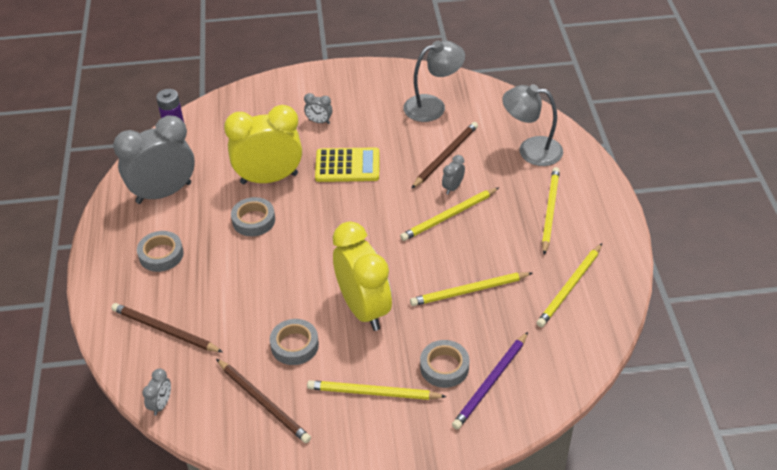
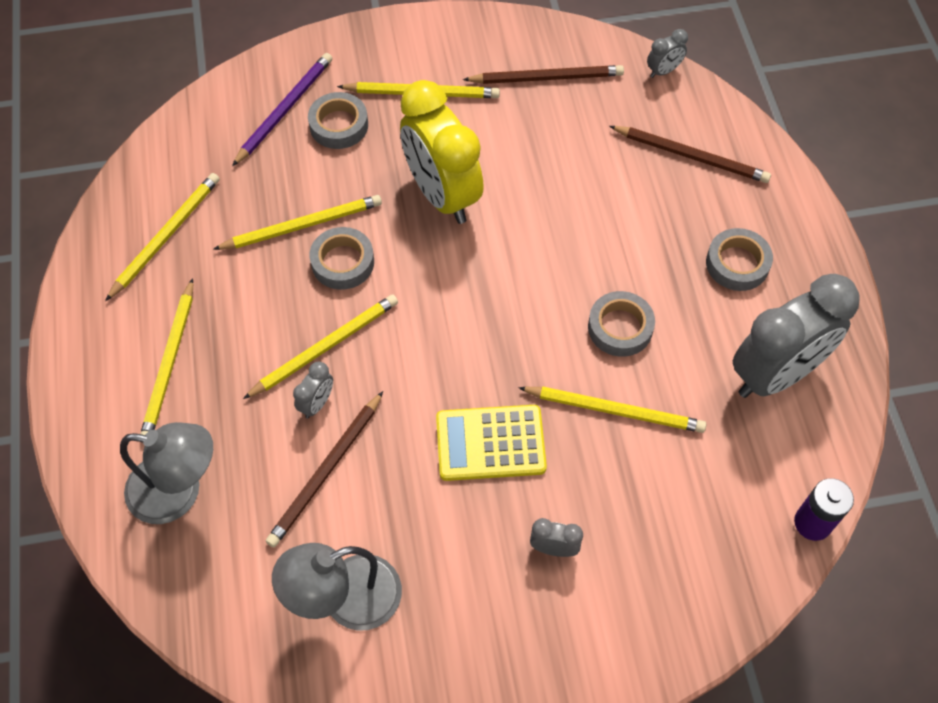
camera: 175 degrees right, 15 degrees up
grey clock [142,369,171,416] -> grey clock turned 135 degrees counterclockwise [647,29,688,78]
brown pencil [216,359,311,443] -> brown pencil turned 135 degrees clockwise [463,65,624,84]
yellow clock [224,105,302,184] -> yellow pencil [518,386,706,433]
grey tape [270,319,319,365] -> grey tape moved to [310,227,374,290]

